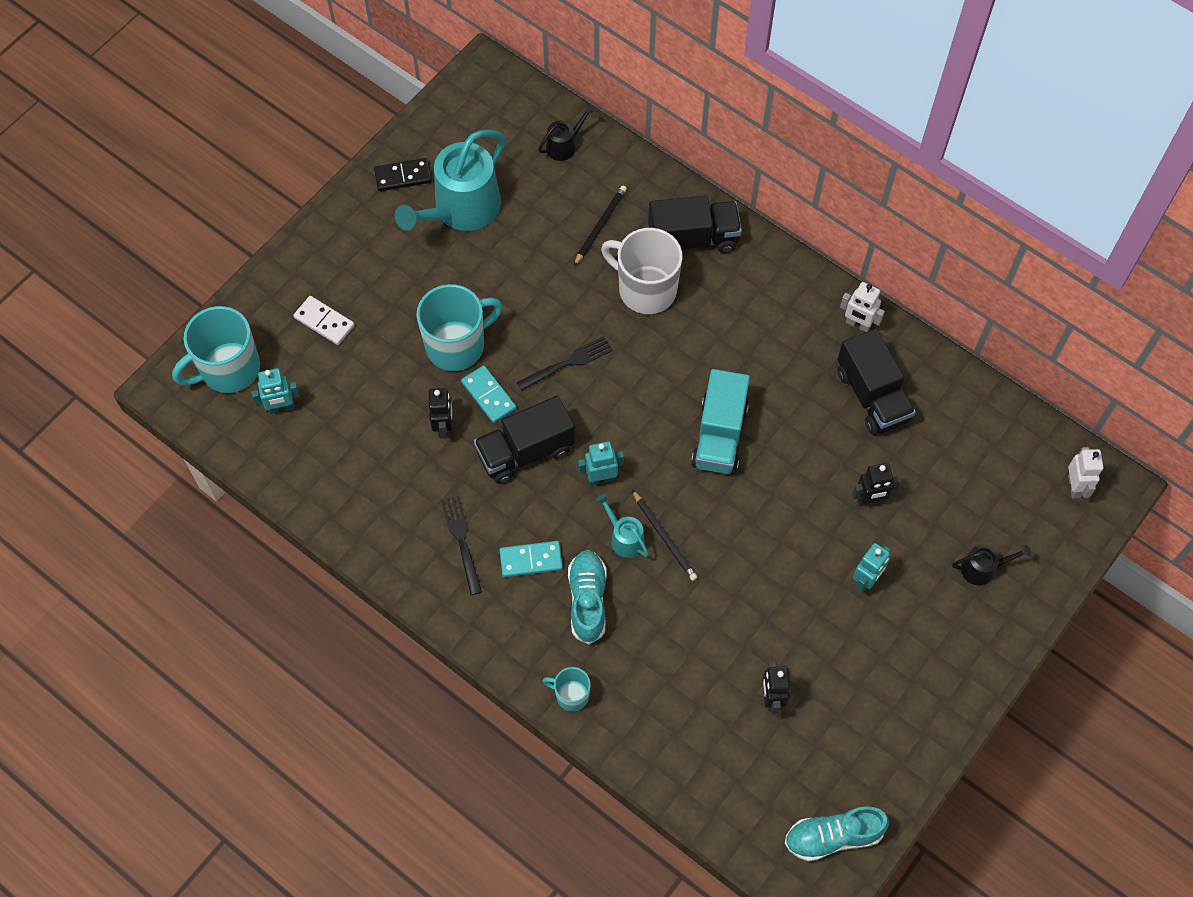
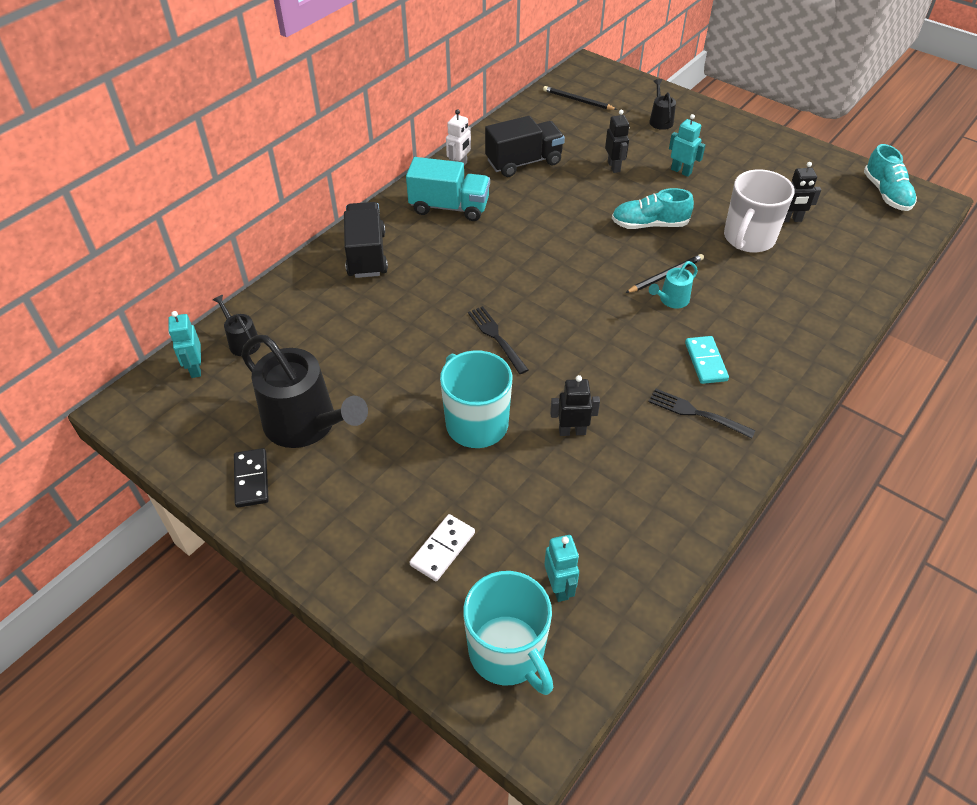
camera: 90 degrees left, 15 degrees down
turquoise watering can [395,130,505,231] -> black watering can [241,335,368,448]
black fork [441,496,482,595] -> black fork turned 45 degrees clockwise [648,388,756,439]
turquoise domino [461,365,516,423] -> none
black truck [474,396,575,484] -> none
turquoise mug [543,667,591,711] -> none
turquoise shoe [568,550,607,644] -> turquoise shoe moved to [612,188,694,229]
black pencil [574,186,627,266] -> black pencil moved to [543,86,617,110]
turquoise robot [578,441,624,486] -> turquoise robot moved to [168,311,201,378]
white mug [601,228,682,314] -> white mug moved to [724,170,794,252]
turquoise truck [691,369,750,474] -> turquoise truck moved to [406,157,490,221]
white robot [1068,447,1103,498] -> none

